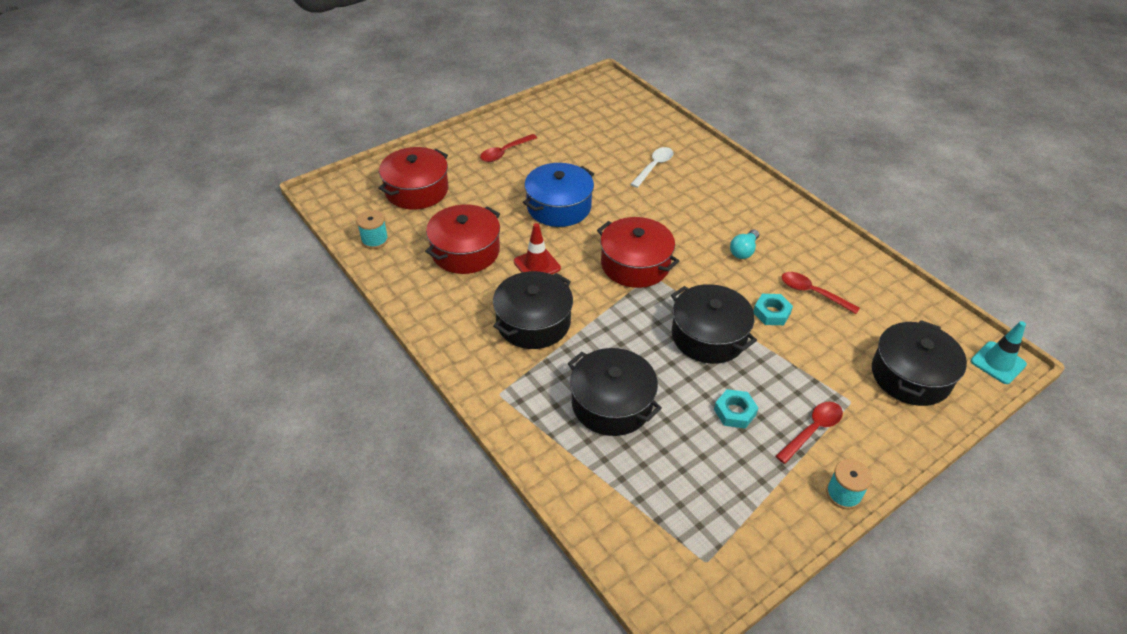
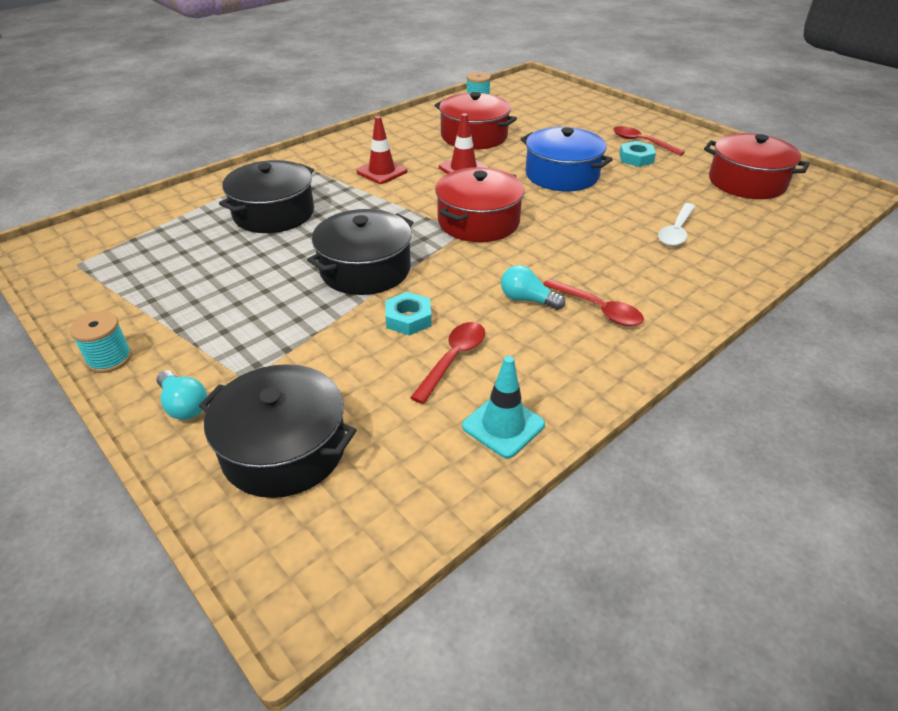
camera: 85 degrees right, 5 degrees down
red pot [378,147,449,210] -> red pot moved to [704,133,810,199]
black pot [493,271,573,349] -> red traffic cone [356,116,408,184]
white spoon [631,147,674,188] -> white spoon turned 90 degrees clockwise [658,203,696,246]
turquoise nut [714,389,758,429] -> turquoise nut moved to [619,141,656,167]
red spoon [775,402,843,464] -> red spoon moved to [543,279,644,326]
turquoise traffic cone [971,321,1027,384] -> turquoise traffic cone moved to [462,356,545,458]
none -> turquoise light bulb [157,370,207,420]

